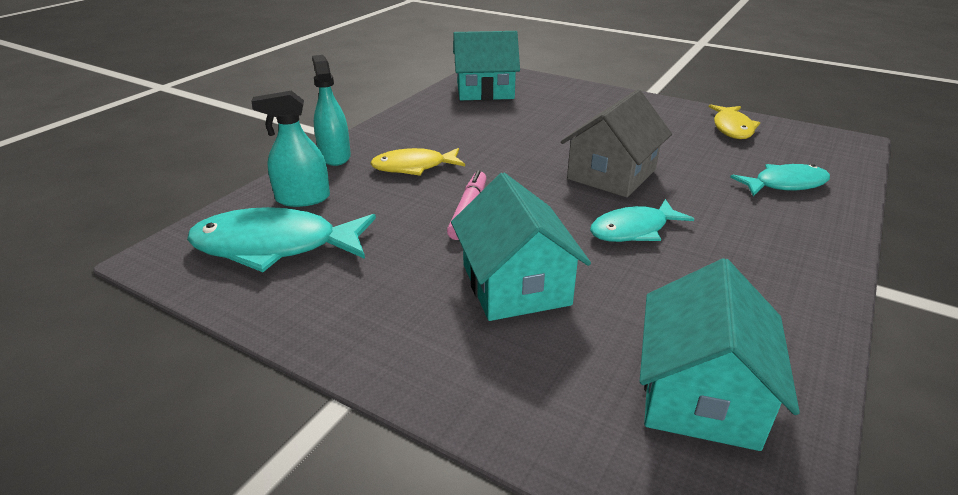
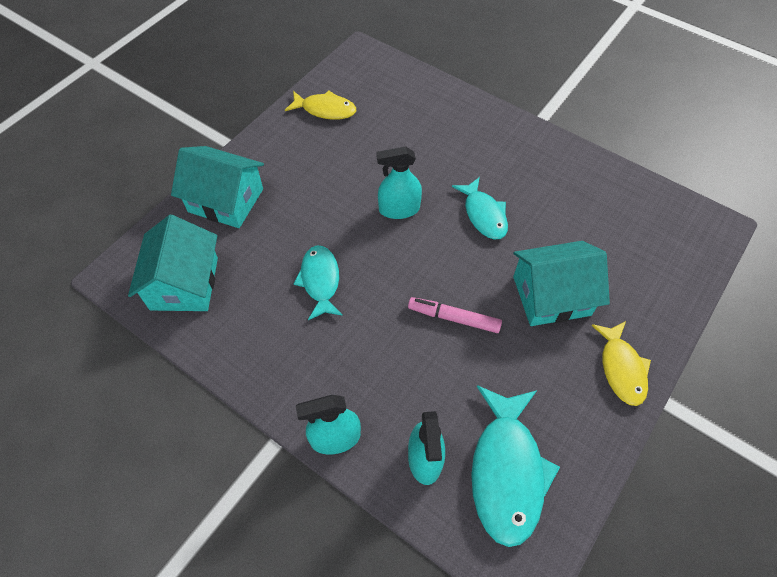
camera: 85 degrees left, 25 degrees up
yellow fish [370,148,465,176] -> yellow fish moved to [591,321,651,406]
grey house [561,89,672,198] -> turquoise spray bottle [376,147,422,219]
turquoise house [640,258,800,451] -> turquoise house moved to [171,146,264,228]
turquoise fish [730,164,830,196] -> turquoise fish moved to [294,245,343,320]

